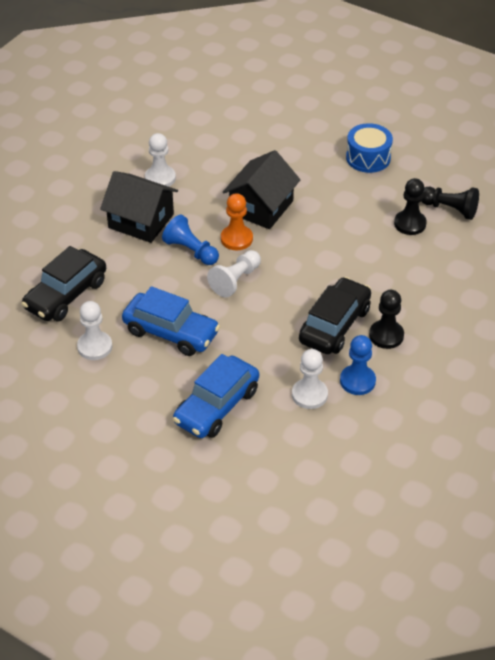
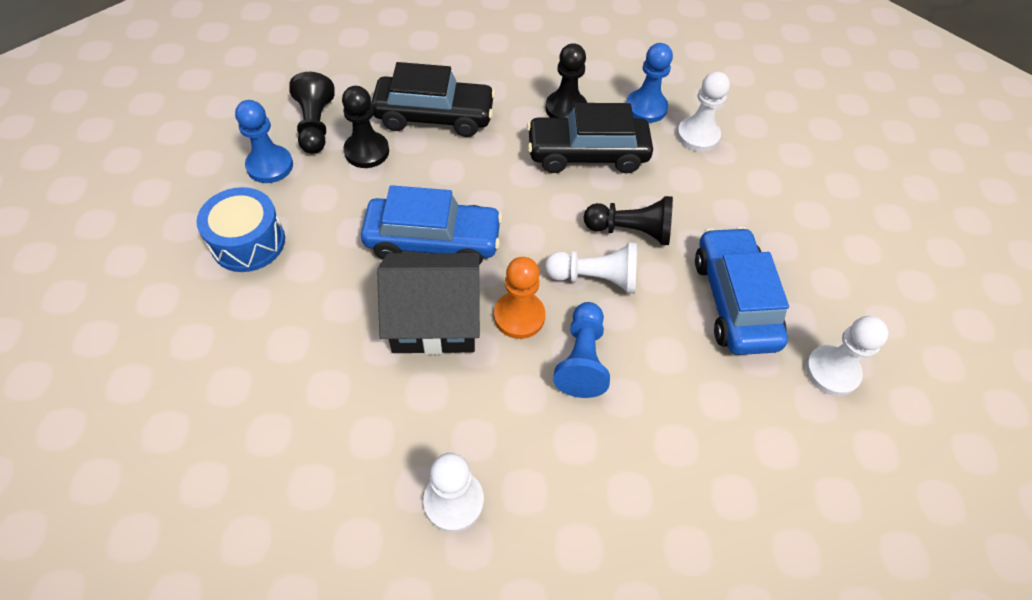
camera: 125 degrees left, 10 degrees up
black car [21,246,106,321] -> black car moved to [371,62,496,137]
black house [100,171,178,243] -> none
blue car [173,354,259,438] -> blue car moved to [361,185,503,265]
none -> blue pawn [235,100,293,183]
none -> black pawn [584,196,673,245]

